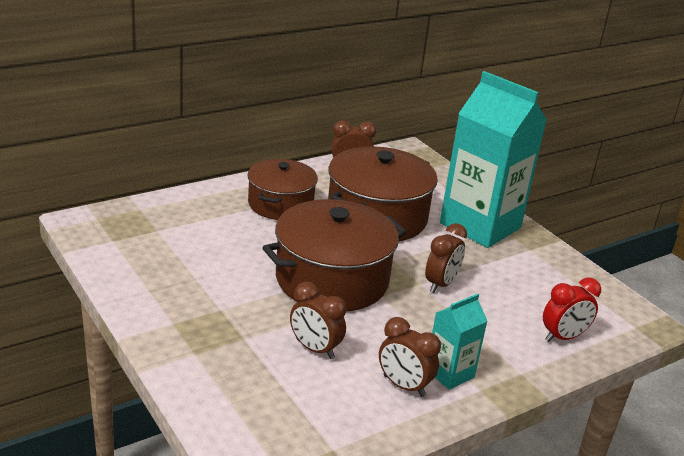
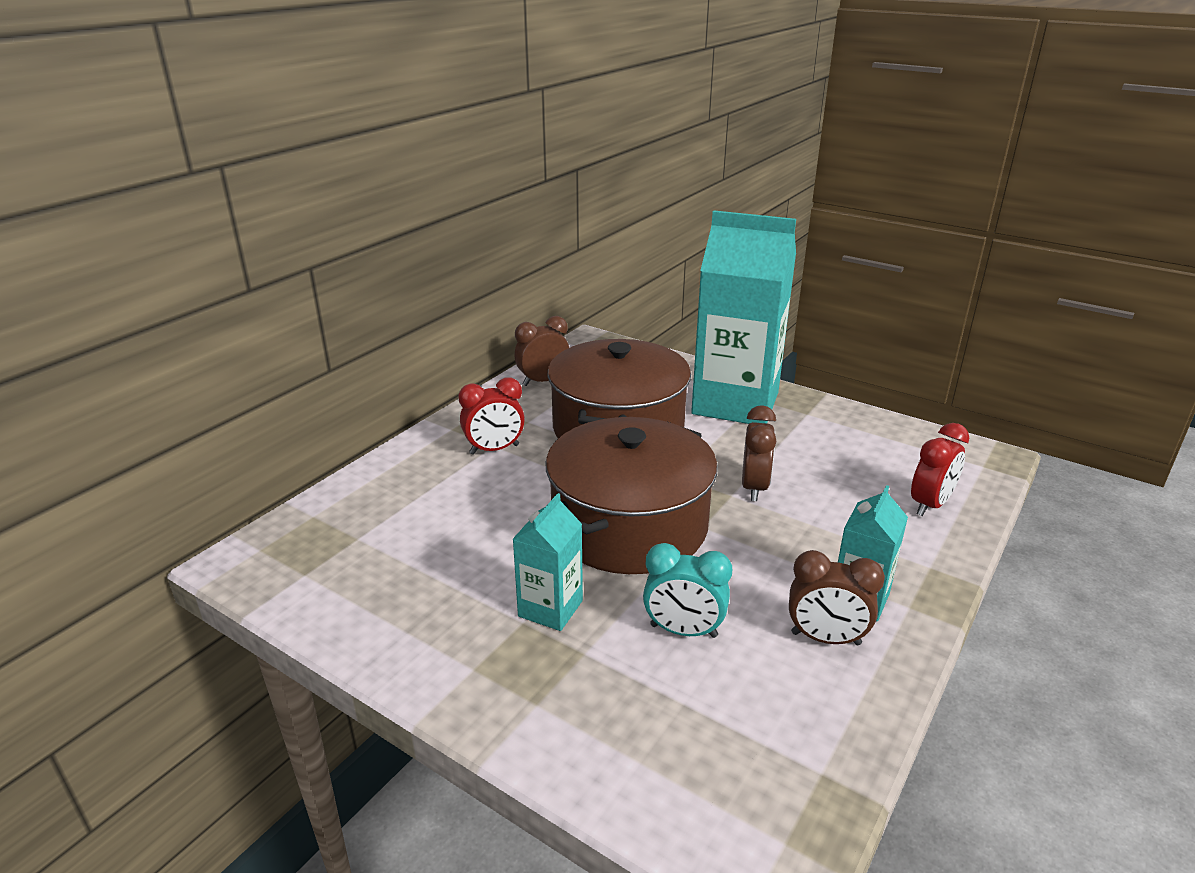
camera: 20 degrees left, 0 degrees up
brown pot [247,159,318,220] -> red clock [458,378,525,455]
brown clock [290,282,346,359] -> turquoise clock [643,543,732,638]
none -> turquoise carton [513,493,583,631]

